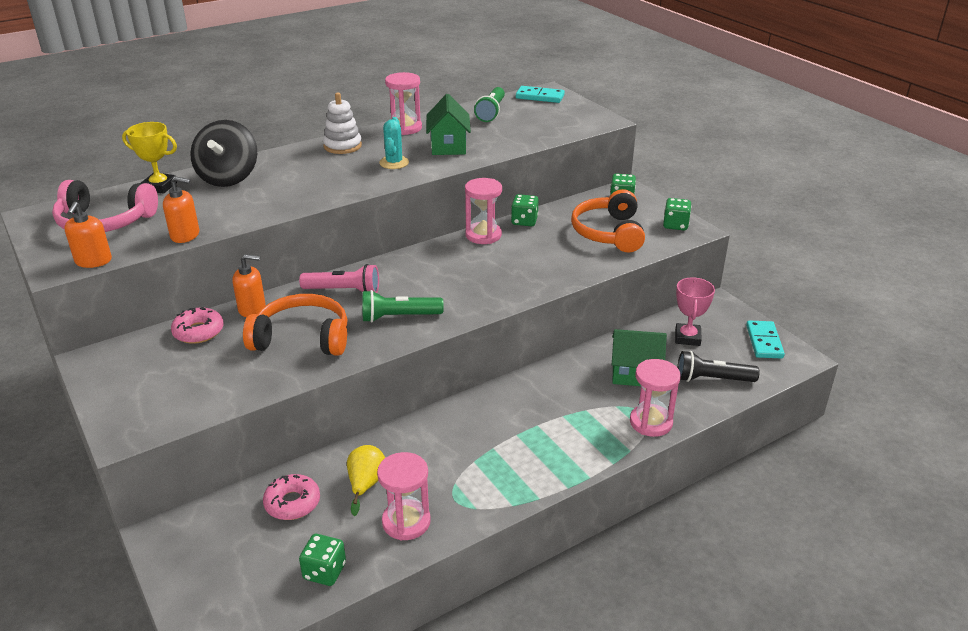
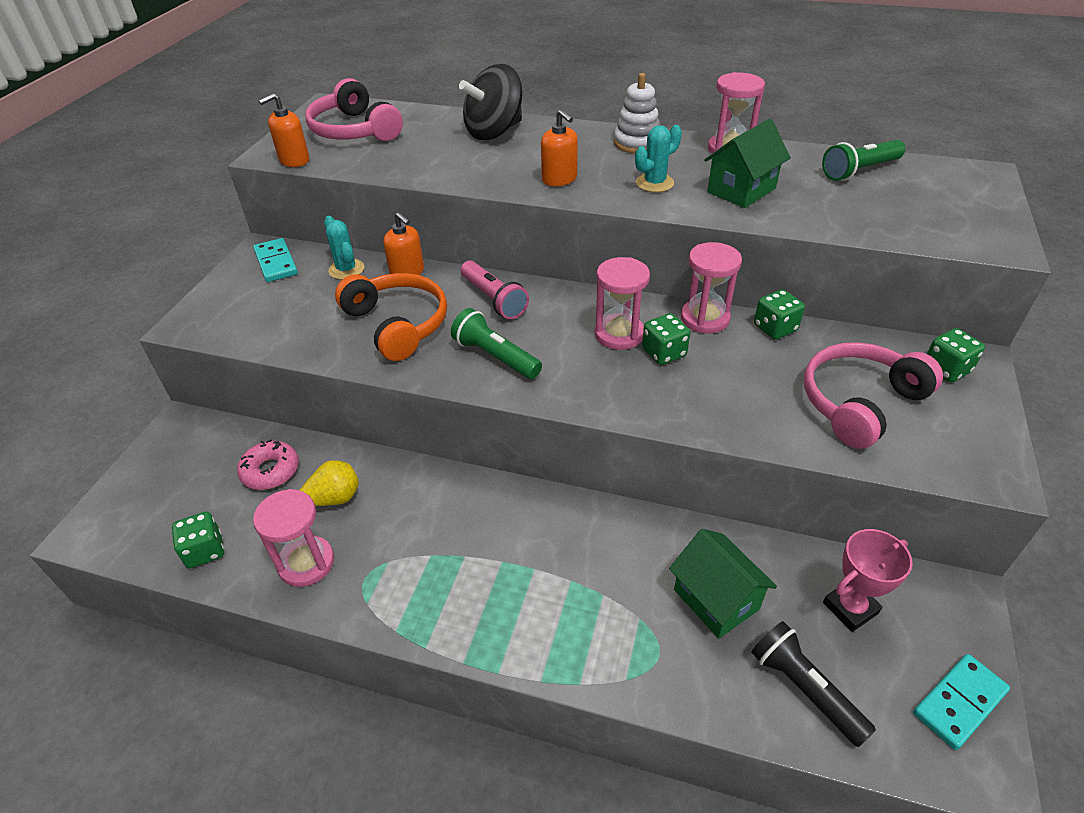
camera: 50 degrees right, 10 degrees up
yellow trophy [122,122,177,194] -> none
orange soap dispenser [163,176,199,243] -> orange soap dispenser moved to [541,109,578,186]
pink donut [171,307,224,344] -> turquoise cactus [324,216,364,280]
turquoise domino [516,86,565,103] -> turquoise domino moved to [253,238,298,282]
orange headphones [571,189,645,253] -> pink headphones [804,342,943,449]
pink hourglass [630,359,681,437] -> pink hourglass moved to [595,257,650,350]
green dice [663,198,692,230] -> green dice moved to [642,313,690,365]

